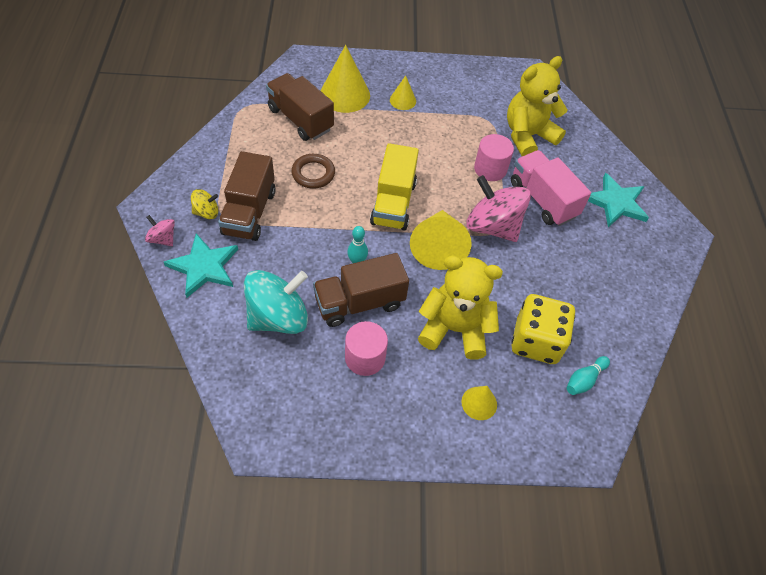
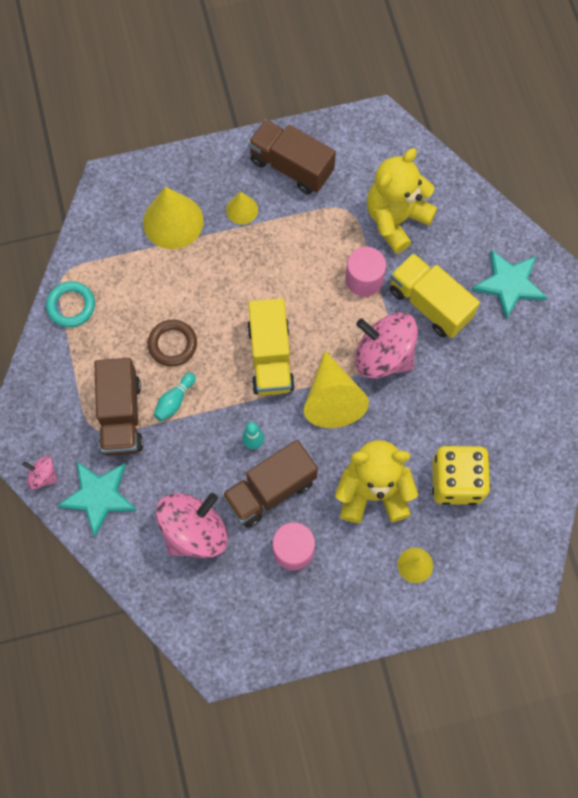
camera: 10 degrees left, 15 degrees up
yellow spinning top [191,189,218,219] -> none
turquoise spinning top [244,270,308,334] -> pink spinning top [156,493,228,558]
brown truck [266,73,334,141] -> brown truck moved to [248,119,336,194]
pink truck [511,150,591,226] -> yellow truck [390,253,480,338]
turquoise bowling pin [567,356,610,395] -> turquoise bowling pin moved to [154,373,196,421]
none -> turquoise ring [46,281,95,327]

